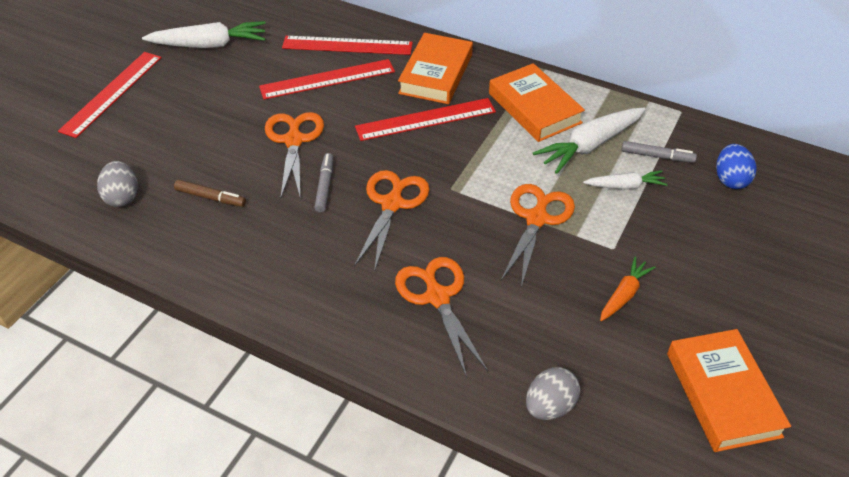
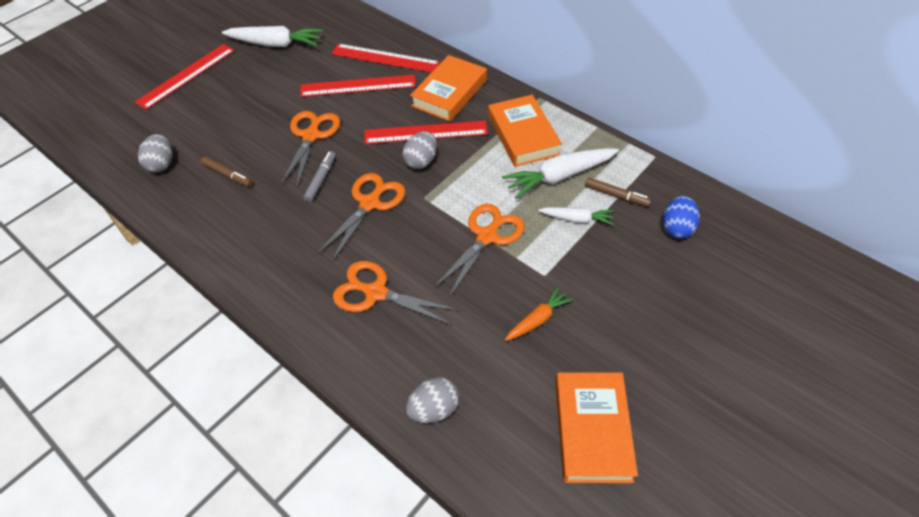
camera: 15 degrees right, 5 degrees up
orange scissors [395,257,488,378] -> orange scissors turned 60 degrees counterclockwise [333,261,459,325]
grey marker [621,141,697,163] -> brown marker [585,178,651,207]
none -> grey egg [403,131,437,169]

